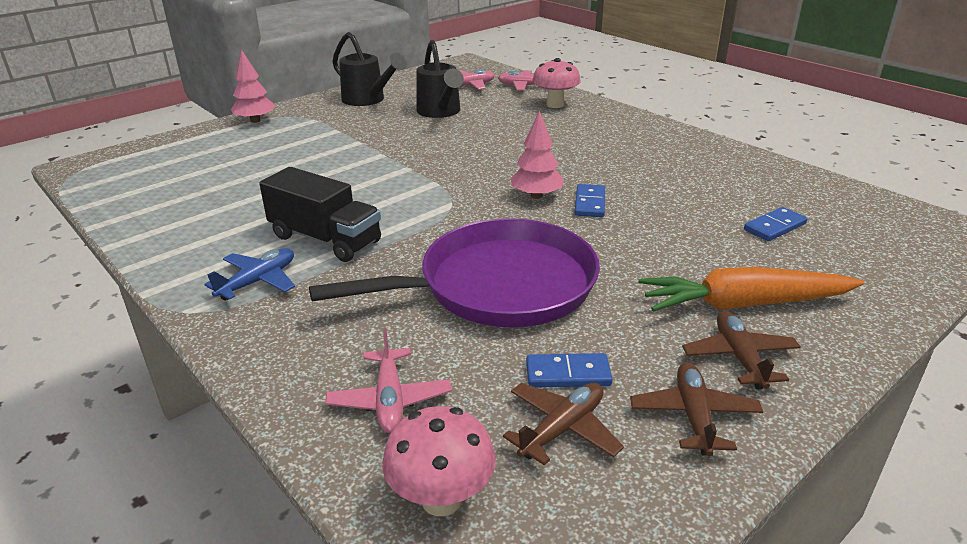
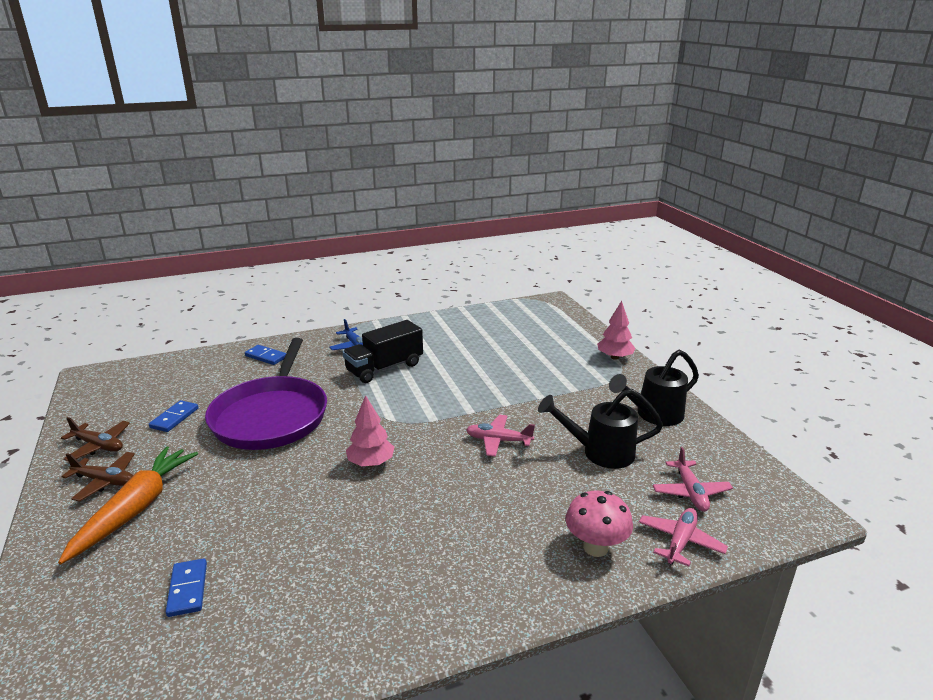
camera: 110 degrees right, 5 degrees down
pink plane [325,328,452,433] -> pink plane moved to [466,415,535,457]
pink mushroom [382,406,496,516] -> none
brown plane [503,383,624,465] -> none
blue domino [575,184,605,217] -> blue domino moved to [245,345,286,365]

